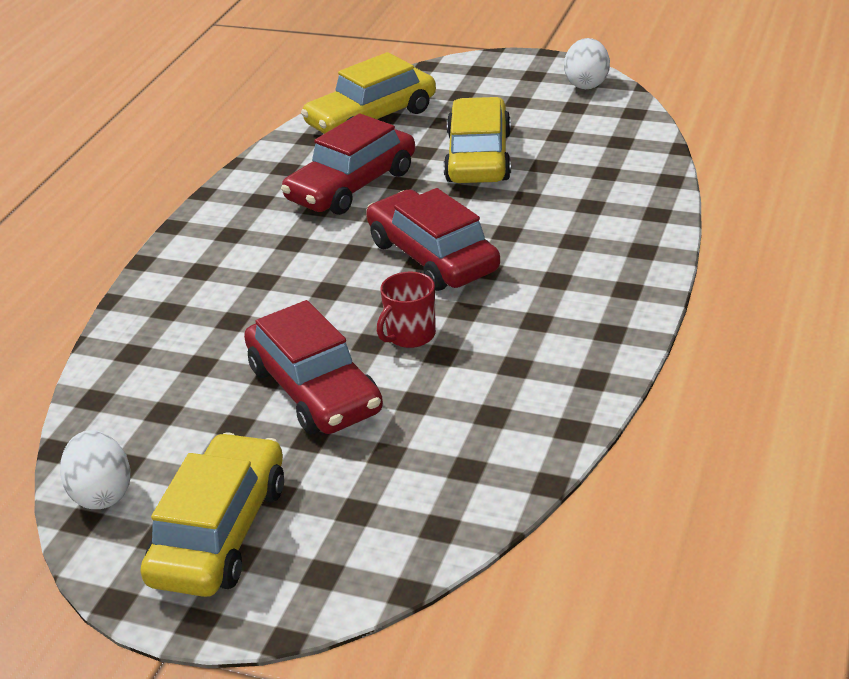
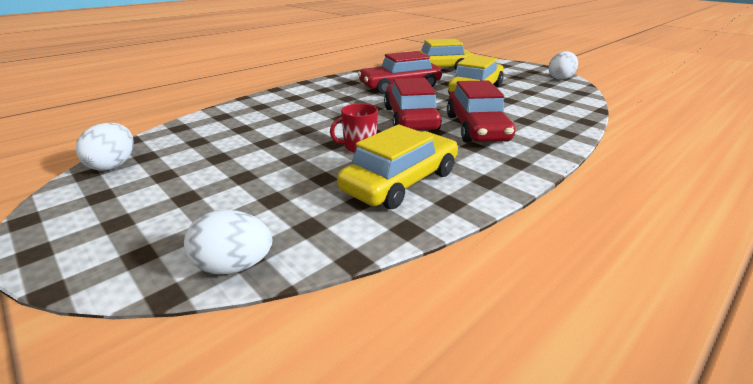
camera: 25 degrees right, 5 degrees down
yellow car [140,433,284,597] -> yellow car moved to [337,124,458,209]
red car [244,300,383,434] -> red car moved to [447,80,515,143]
none -> white egg [184,210,272,274]

